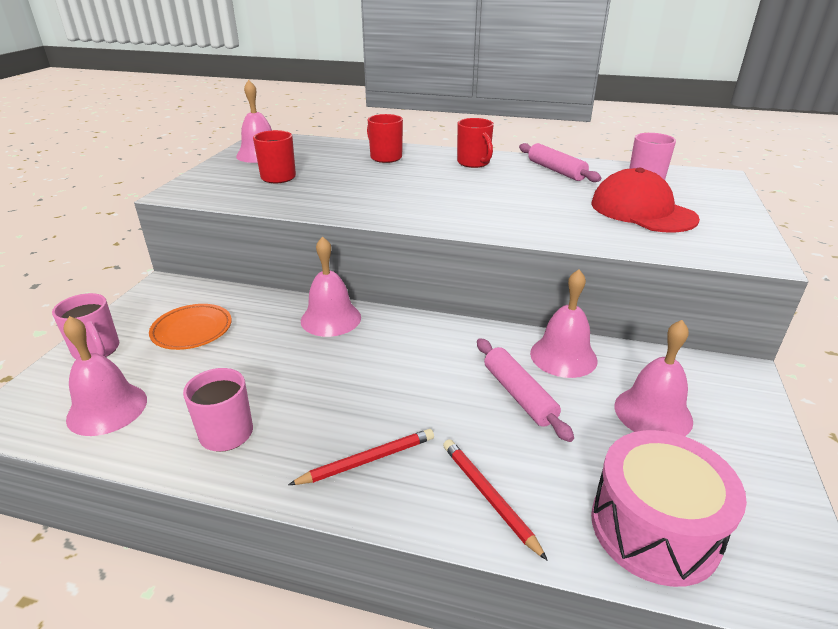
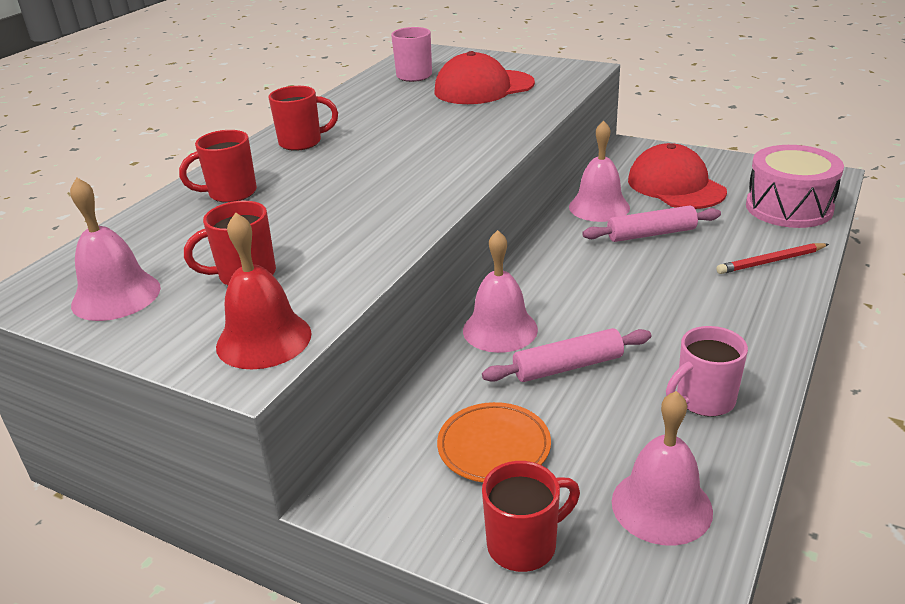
camera: 75 degrees left, 0 degrees up
pink mug [52,293,119,359] -> red mug [482,461,580,572]
red pencil [288,429,434,485] -> none
pink rolling pin [519,143,601,182] -> pink rolling pin moved to [482,328,651,382]
pink bell [615,320,693,436] -> red cap [628,143,727,209]
none -> red bell [216,212,312,369]

